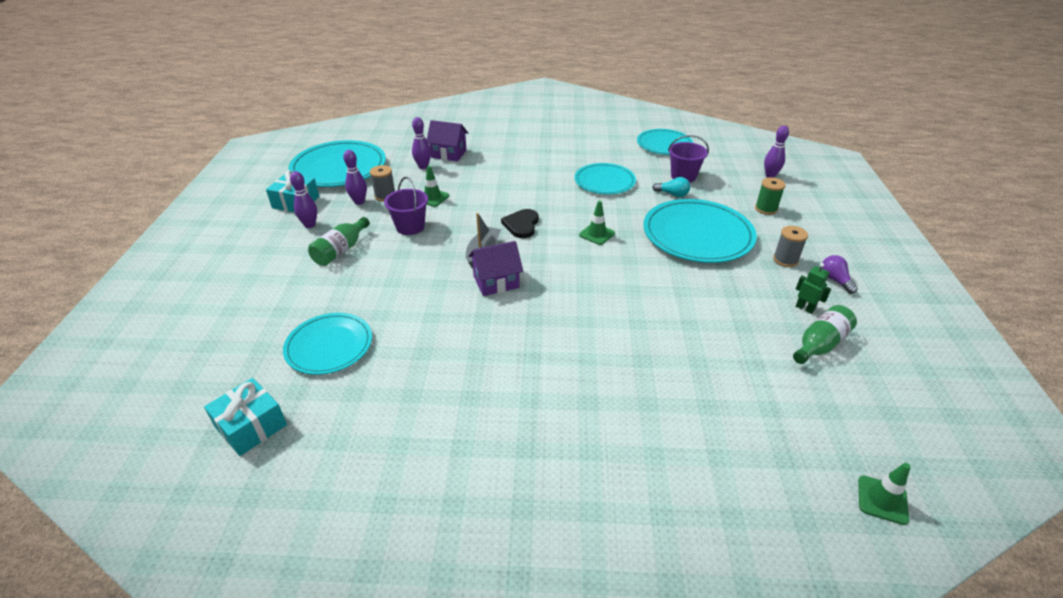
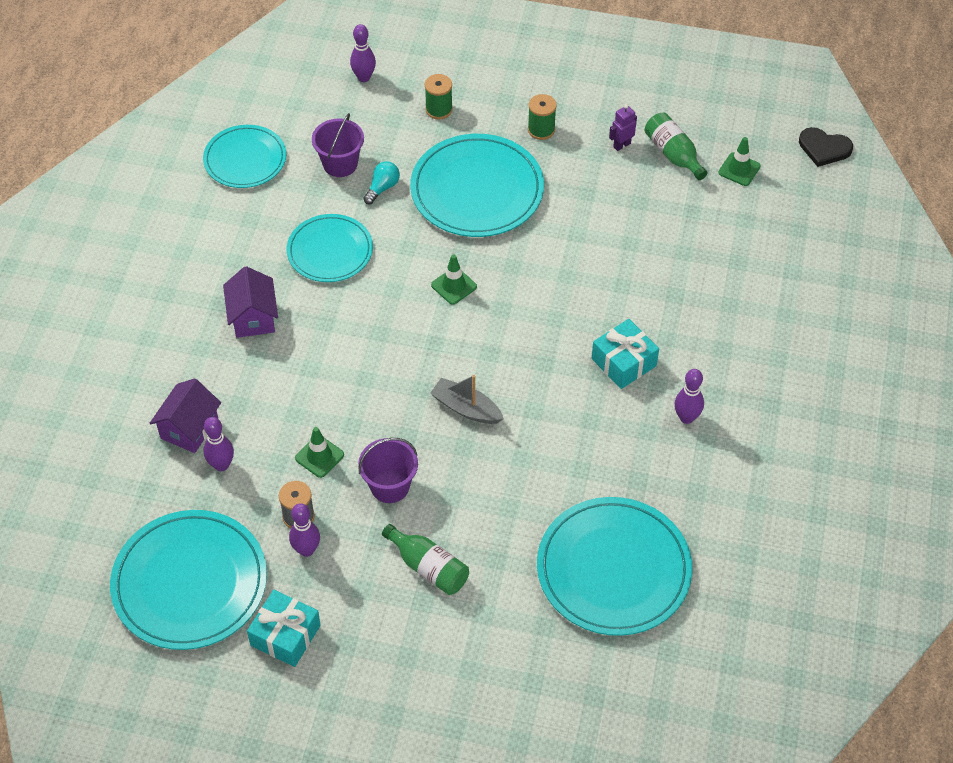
camera: 80 degrees left, 15 degrees up
turquoise gift [204,378,287,456] -> turquoise gift moved to [592,319,659,389]
turquoise plate [283,313,372,375] -> turquoise plate [537,497,692,636], size x1.59
purple bowling pin [290,171,317,228] -> purple bowling pin moved to [675,369,704,424]
purple house [469,241,523,296] -> purple house moved to [223,266,278,338]
black heart [501,209,539,238] -> black heart moved to [799,127,853,167]
grey spool [773,226,808,267] -> green spool [528,94,557,140]
green robot [796,263,831,314] -> purple robot [609,104,637,151]
purple light bulb [822,255,858,294] -> none
green traffic cone [858,463,910,525] -> green traffic cone moved to [718,137,761,186]

